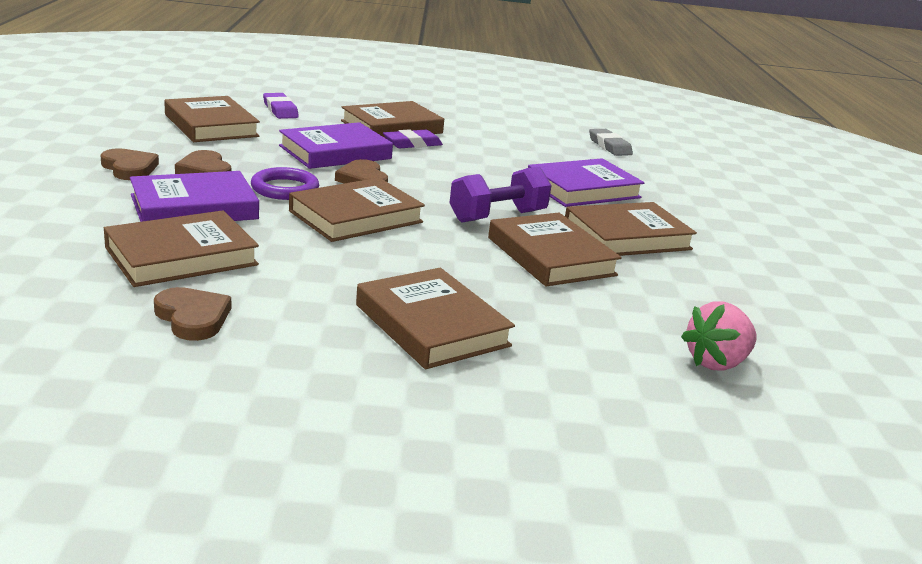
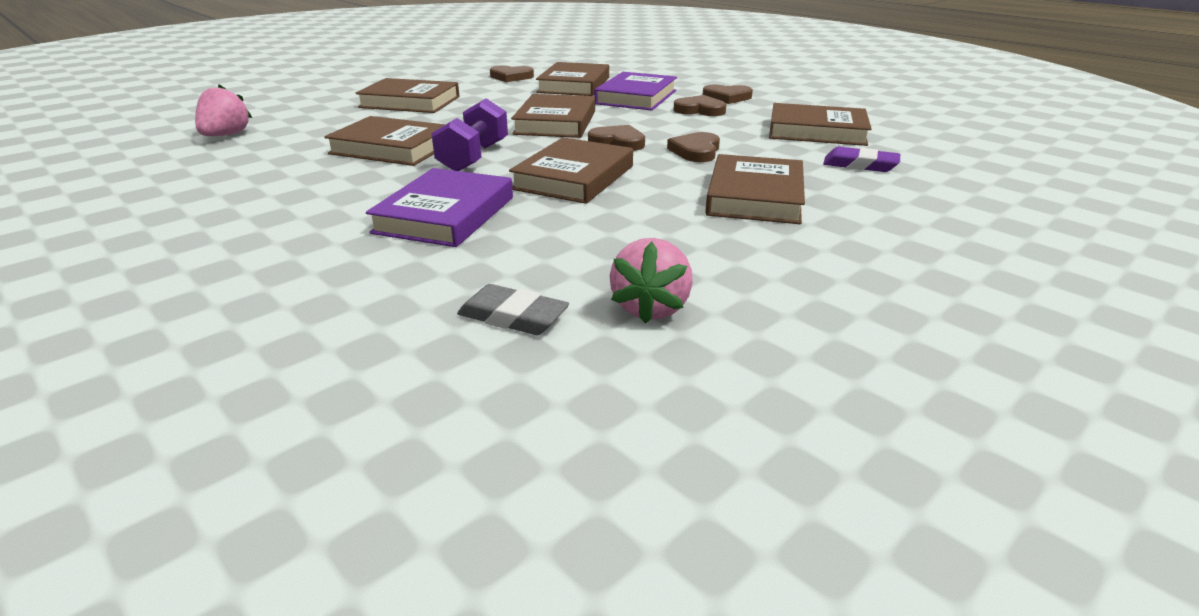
camera: 140 degrees right, 5 degrees up
purple ring [251,167,319,200] -> none
purple book [279,122,393,169] -> brown heart [667,132,720,162]
purple eraser [383,129,443,148] -> none
brown book [565,202,697,256] -> brown book moved to [509,137,633,204]
none -> pink strawberry [610,238,693,324]

